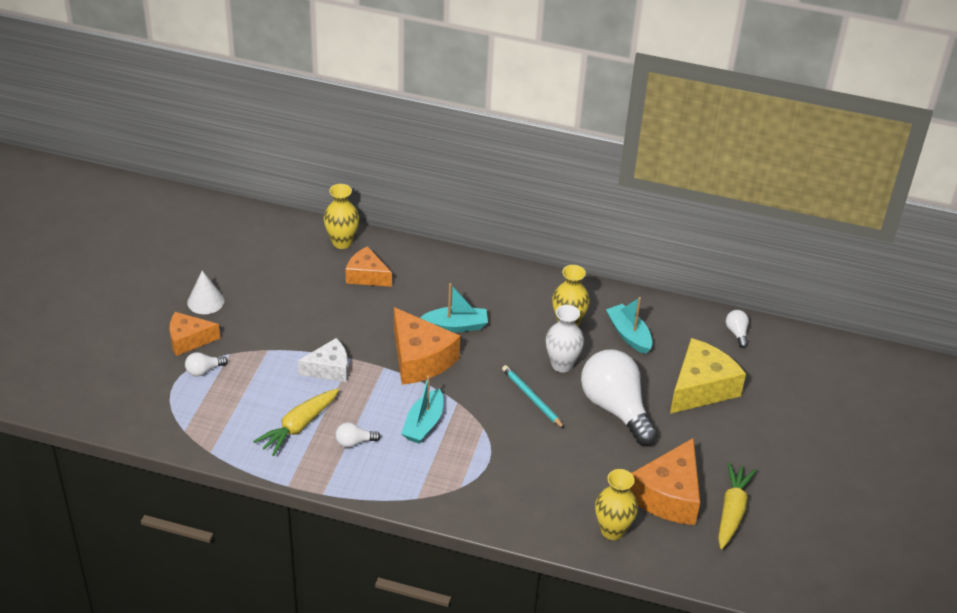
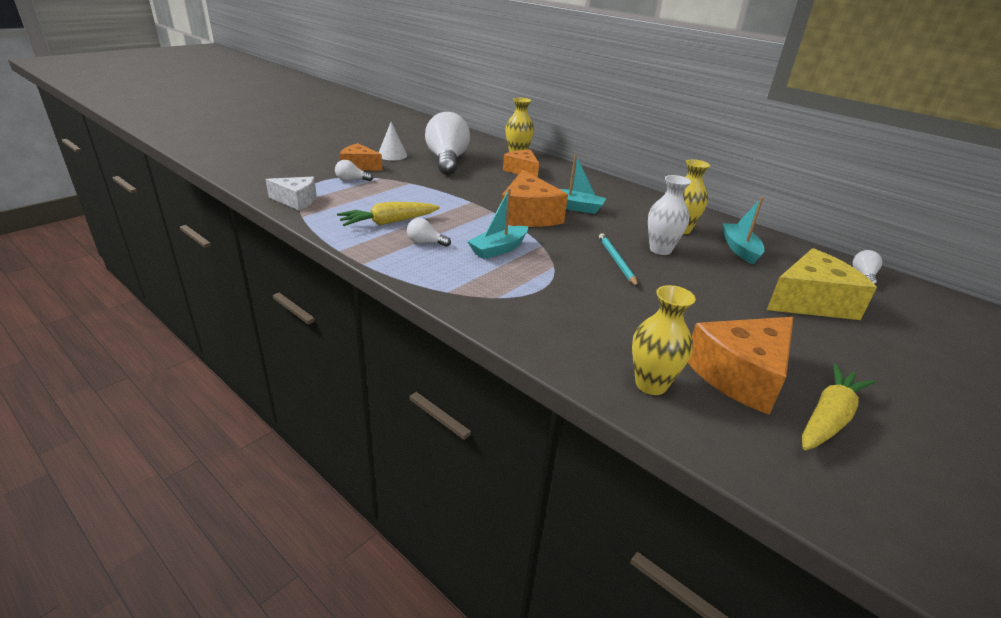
camera: 25 degrees right, 10 degrees down
white cheese [298,338,348,382] -> white cheese moved to [266,177,316,210]
white light bulb [581,349,658,446] -> white light bulb moved to [425,112,470,175]

